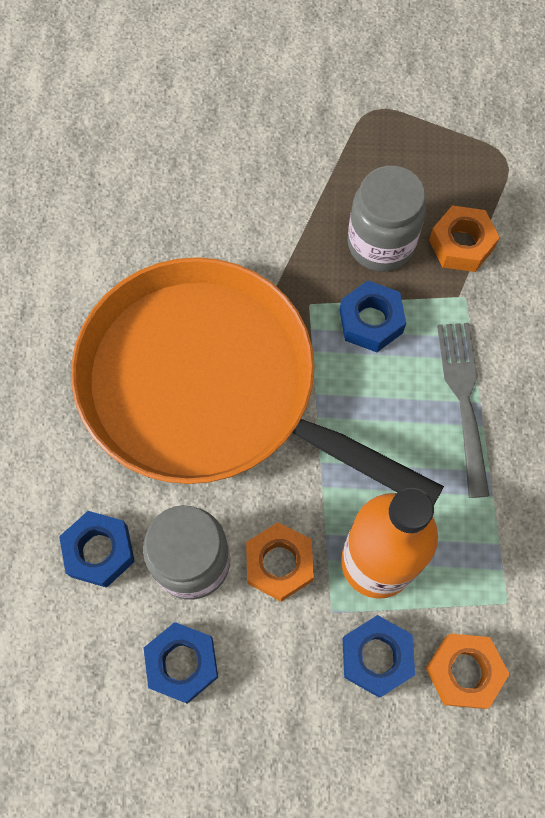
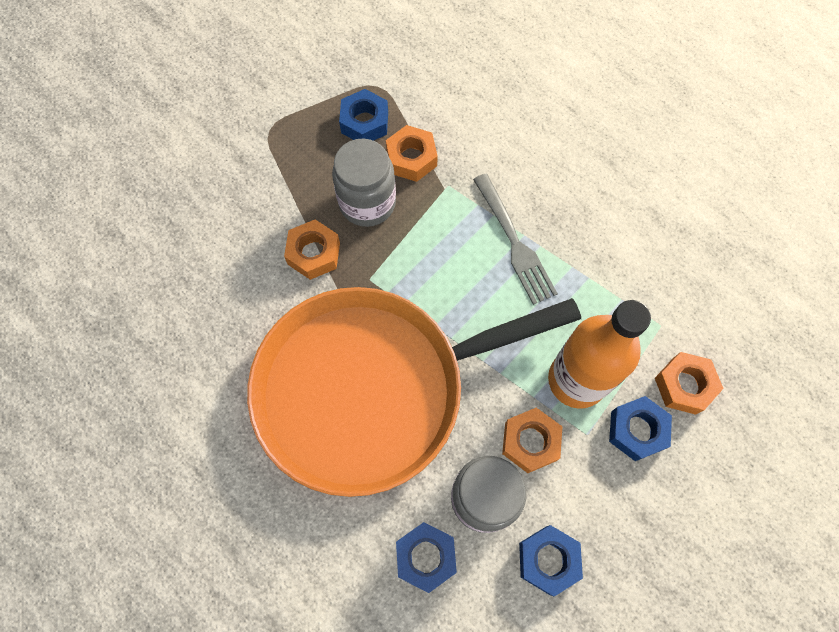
camera: 50 degrees left, 0 degrees up
blue nut [340,281,406,352] -> blue nut moved to [339,89,388,141]
grey fork [437,323,490,498] -> grey fork turned 150 degrees counterclockwise [473,174,558,305]
none -> orange nut [284,219,340,280]

